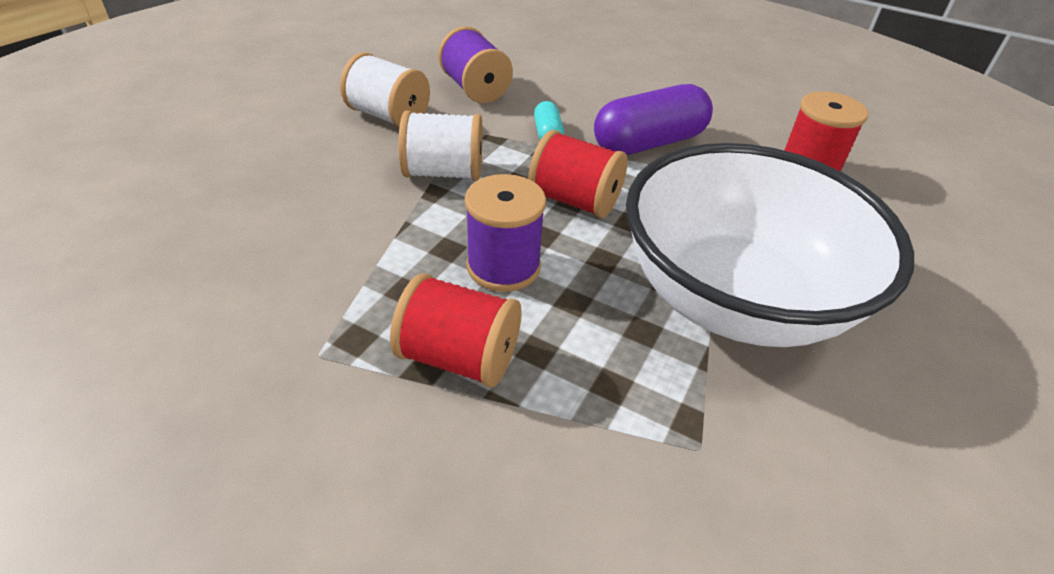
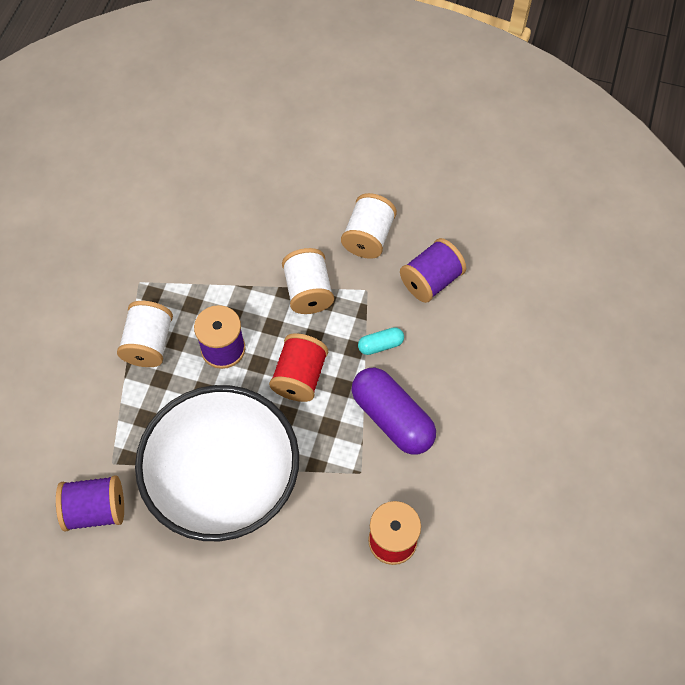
camera: 80 degrees right, 20 degrees up
red spool [390,273,522,388] -> white spool [117,301,173,367]
none -> purple spool [56,475,124,531]

